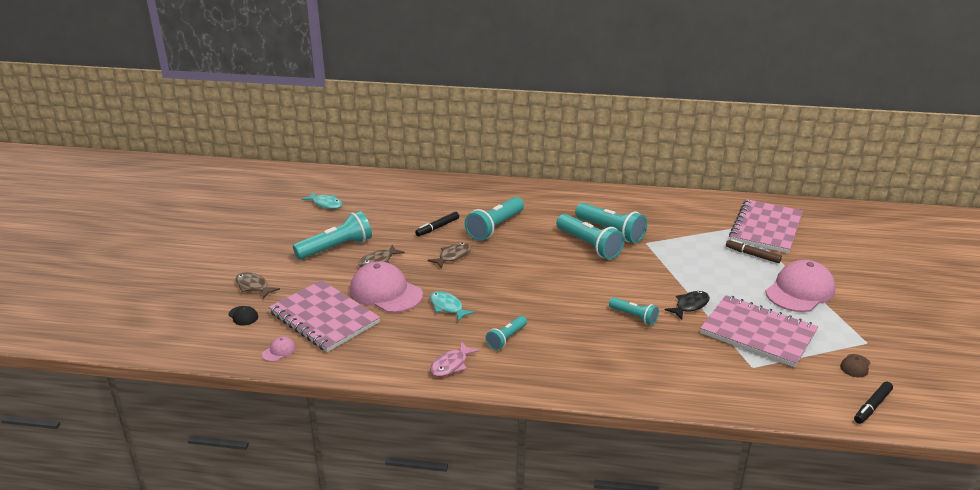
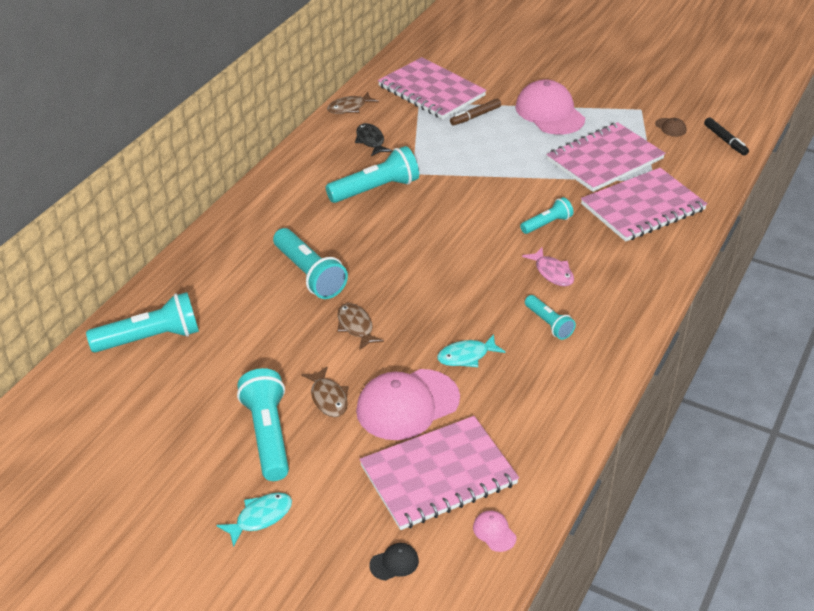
camera: 70 degrees left, 10 degrees up
brown fish [236,272,280,299] -> brown fish moved to [327,92,379,114]
turquoise fish [302,191,343,209] -> turquoise fish moved to [216,493,292,547]
black marker [415,212,459,236] -> none
pink fish [430,341,479,377] -> pink fish moved to [522,248,574,286]
turquoise flashlight [556,214,625,259] -> turquoise flashlight moved to [86,292,199,352]
black fish [665,291,710,319] -> black fish moved to [355,123,392,156]
none -> pink notebook [581,168,707,242]

